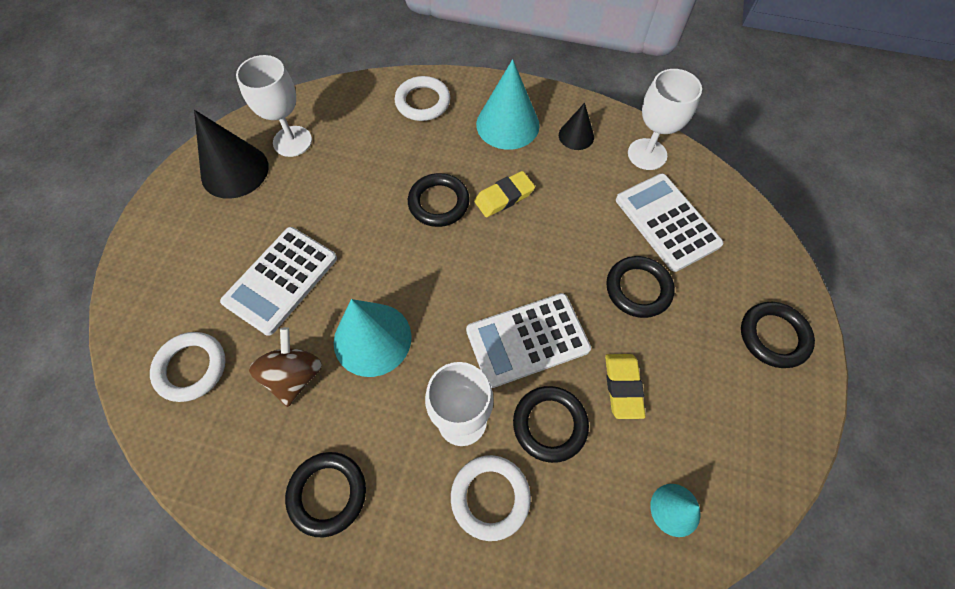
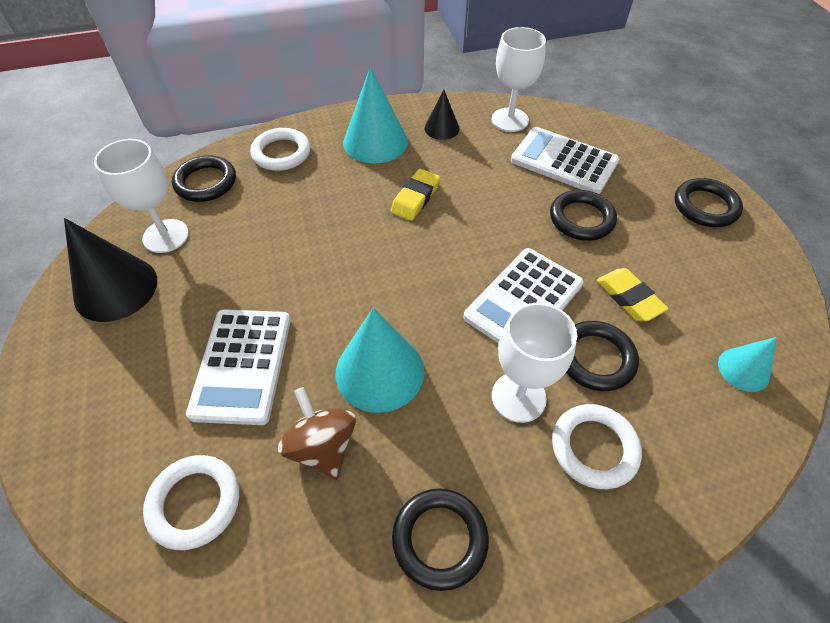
camera: 30 degrees left, 10 degrees down
black ring [408,173,470,227] -> black ring moved to [172,155,236,202]

